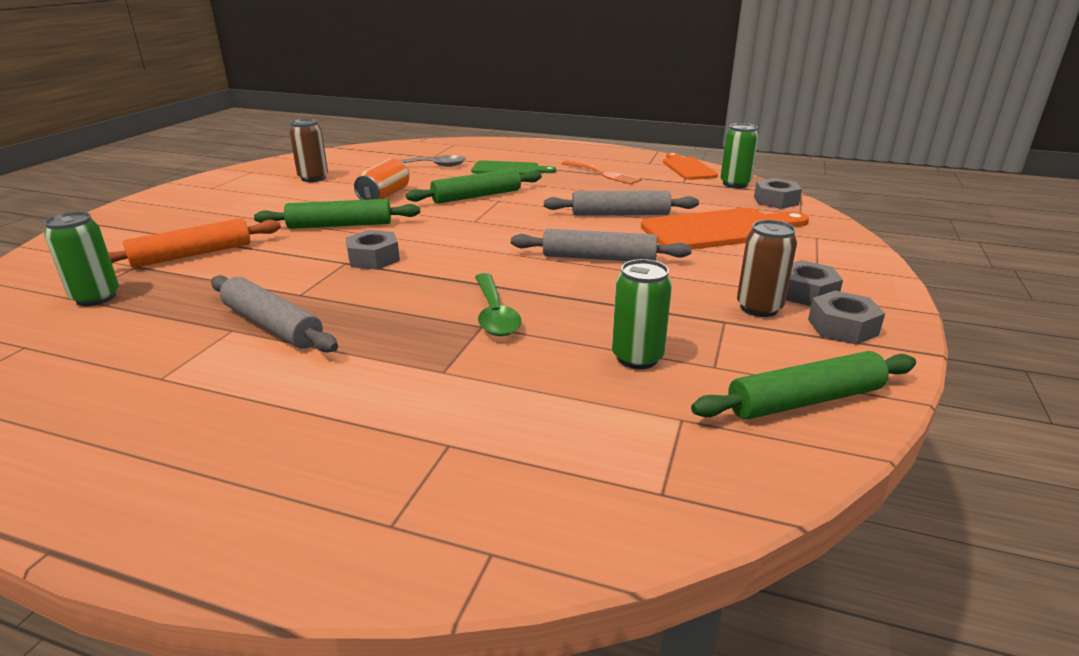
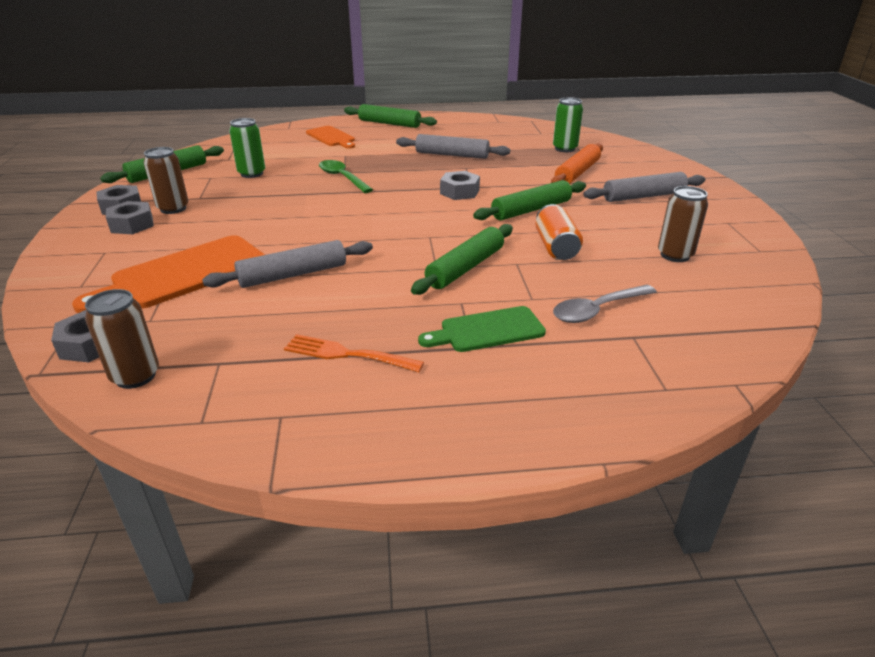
camera: 155 degrees right, 5 degrees up
grey rolling pin [511,229,692,261] -> grey rolling pin moved to [583,172,705,202]
orange cutting board [663,153,718,180] -> orange cutting board moved to [306,126,355,149]
green can [720,123,759,188] -> brown can [85,289,159,389]
none -> green rolling pin [344,104,437,128]

